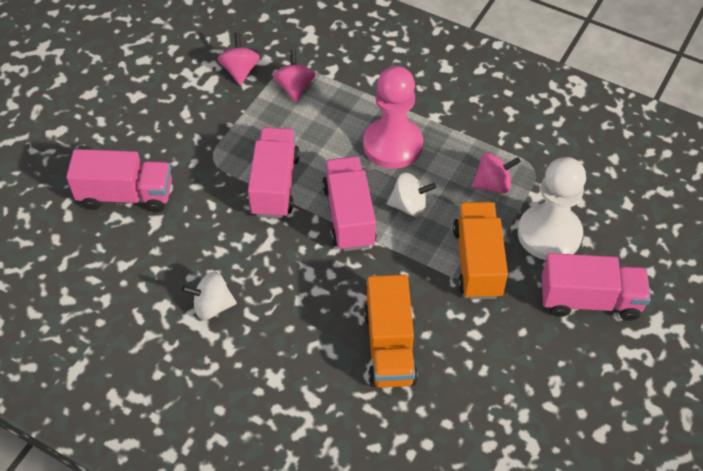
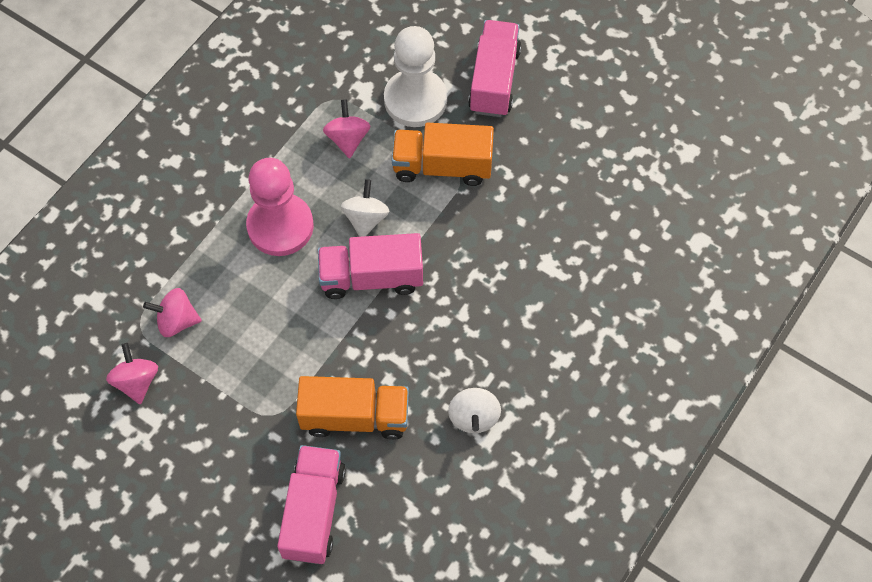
camera: 85 degrees left, 10 degrees up
pink spinning top [218,33,260,85] -> pink spinning top turned 75 degrees clockwise [106,343,158,404]
pink truck [248,127,300,218] -> none
orange truck [364,275,418,388] -> orange truck moved to [296,376,409,440]

